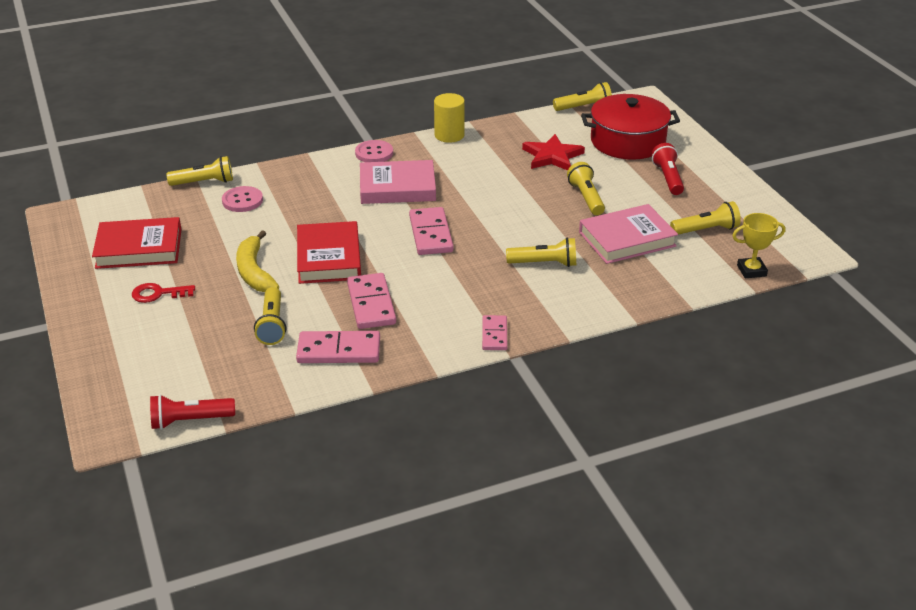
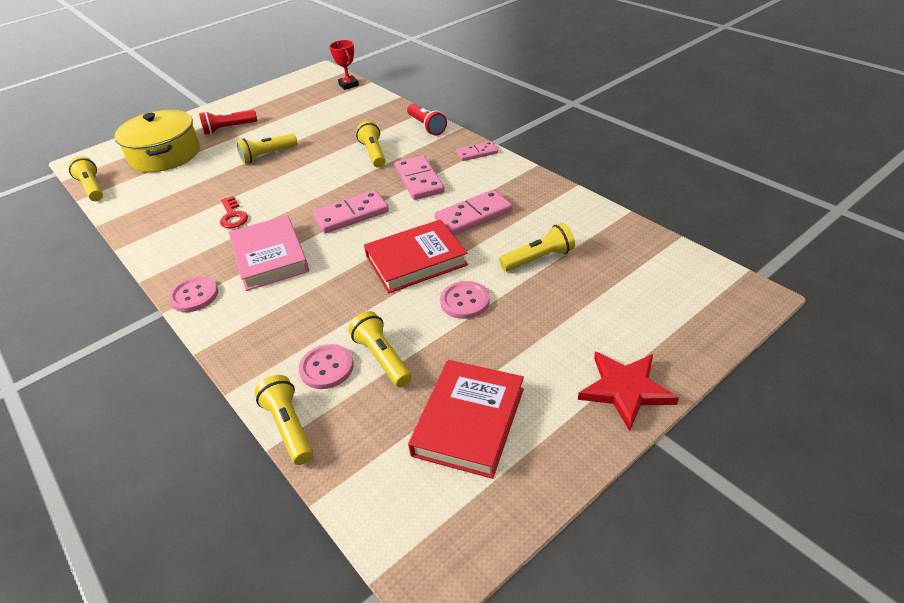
camera: 105 degrees left, 5 degrees up
red book [92,217,182,269] -> red book turned 45 degrees clockwise [408,360,524,479]
red key [132,283,195,303] -> red key moved to [220,196,248,228]
red flashlight [150,394,235,430] -> red flashlight moved to [407,104,447,135]
yellow banana [236,230,279,292] -> pink button [440,281,490,319]
pink domino [296,331,380,363] -> pink domino moved to [395,155,445,200]
yellow cylinder [434,93,465,143] -> none
red star [522,134,585,170] -> red star moved to [578,352,679,431]
pink book [579,204,678,264] -> none
red pot [581,94,680,160] -> yellow pot [114,110,200,172]
yellow flashlight [670,201,741,235] -> yellow flashlight moved to [348,311,412,387]
yellow trophy [732,213,785,278] -> red trophy [329,40,359,90]

